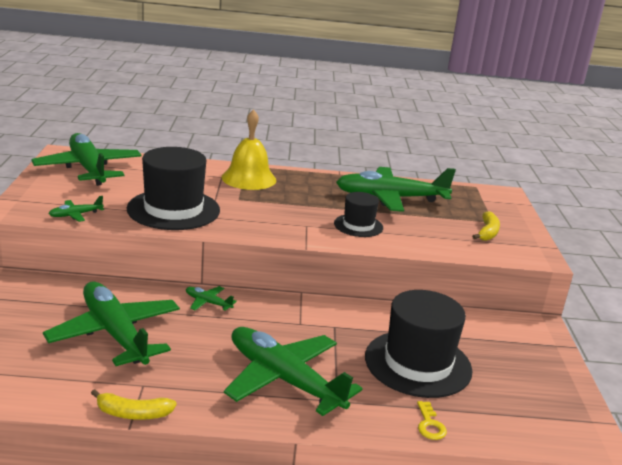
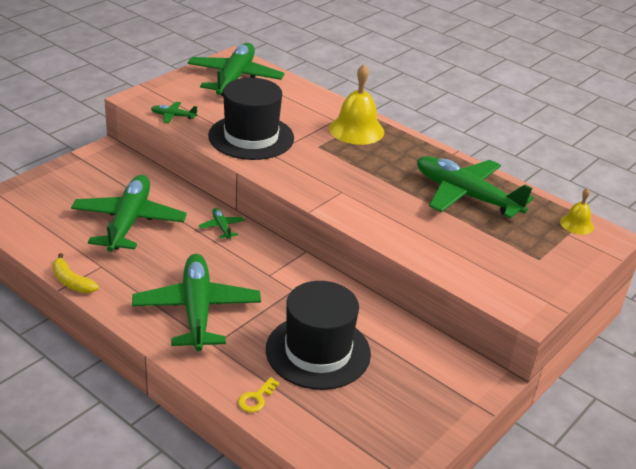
camera: 40 degrees right, 10 degrees up
black hat [334,192,383,237] -> none
yellow banana [472,211,500,241] -> none
none -> yellow bell [560,188,594,235]

